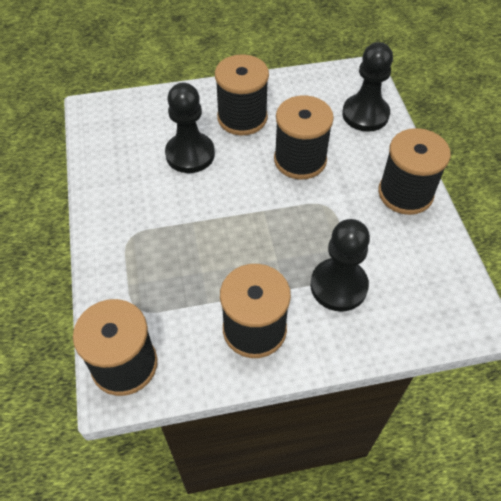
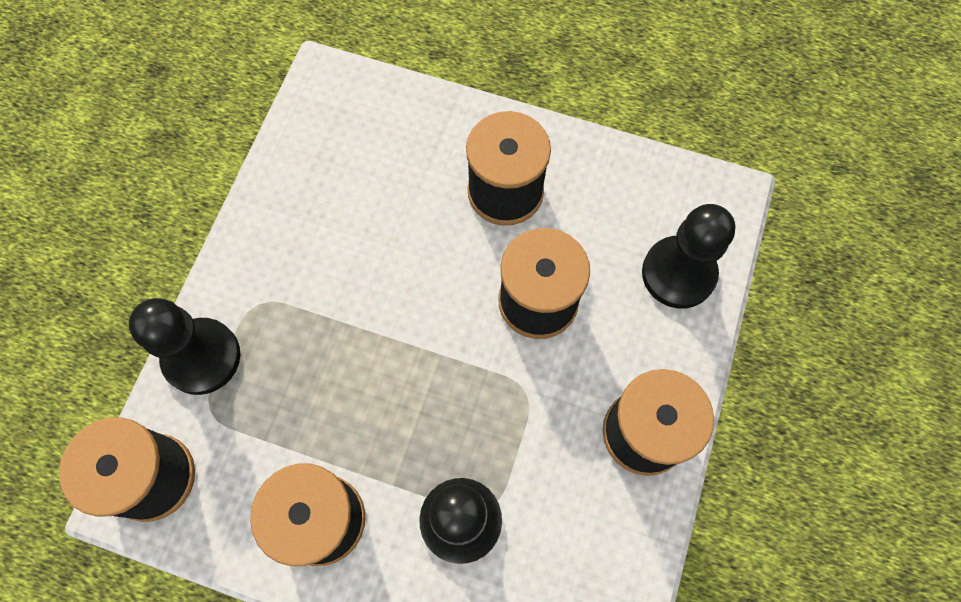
camera: 30 degrees right, 15 degrees up
black pawn [165,83,215,173] -> black pawn moved to [129,298,240,395]

